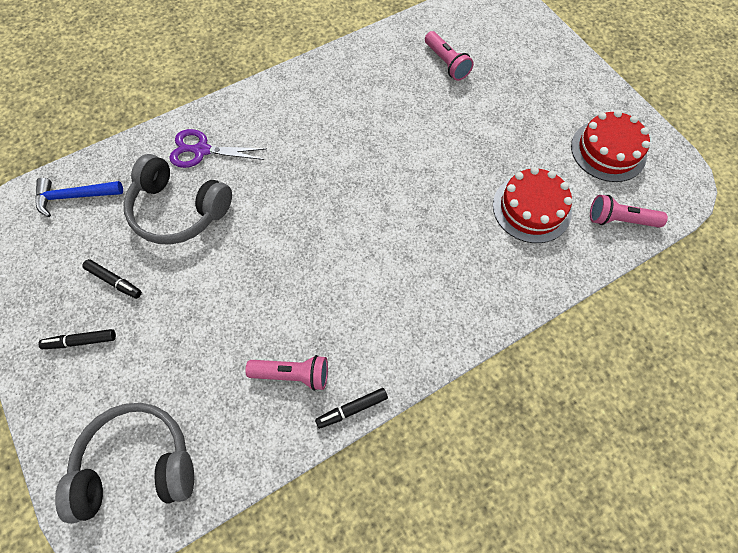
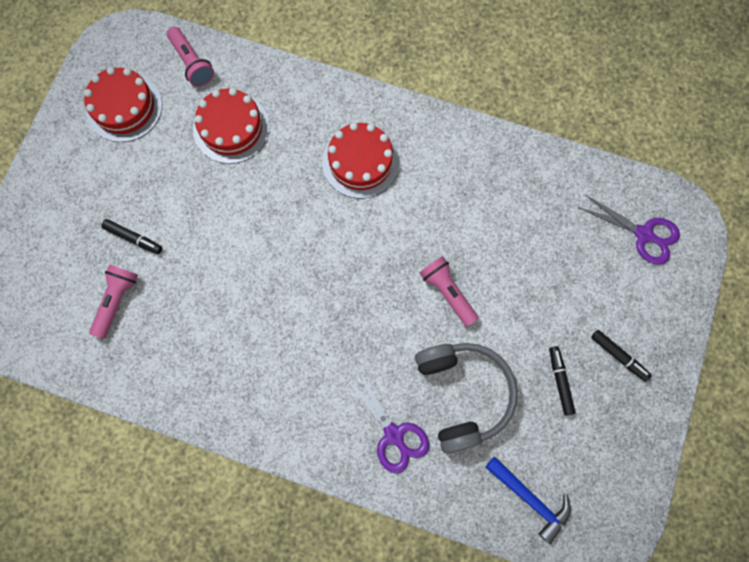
camera: 130 degrees left, 10 degrees up
grey headphones [55,403,194,524] -> purple scissors [578,195,680,265]
pink flashlight [245,355,328,391] -> pink flashlight moved to [420,256,478,327]
black marker [315,388,388,429] -> black marker moved to [101,219,162,254]
none -> red cake [322,123,399,199]

